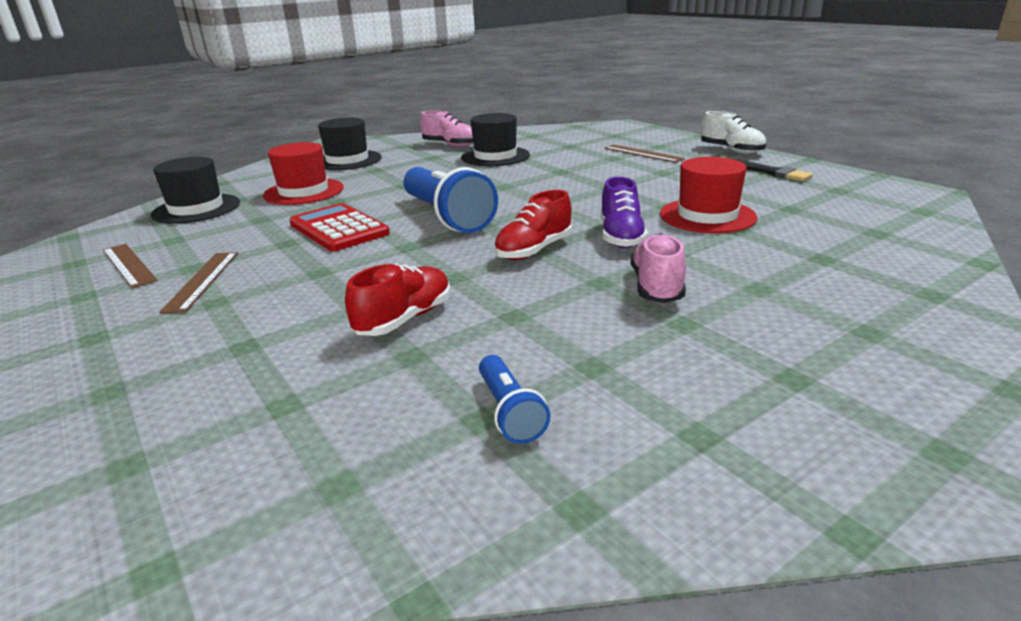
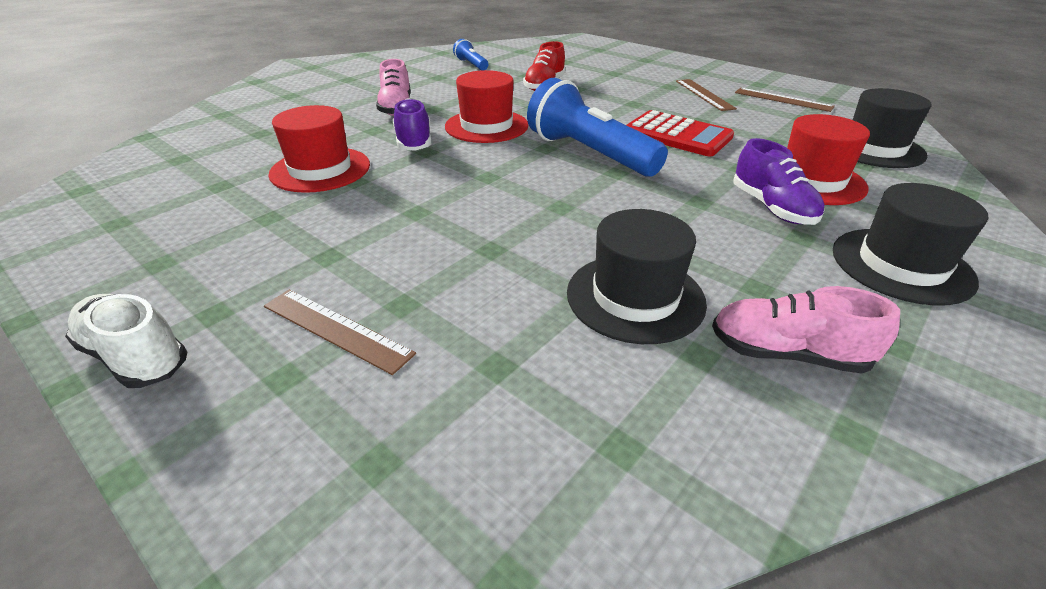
camera: 165 degrees right, 10 degrees up
red shoe [494,190,572,260] -> red hat [445,70,528,143]
black brush [734,159,813,181] -> none
none -> purple shoe [733,138,825,225]

